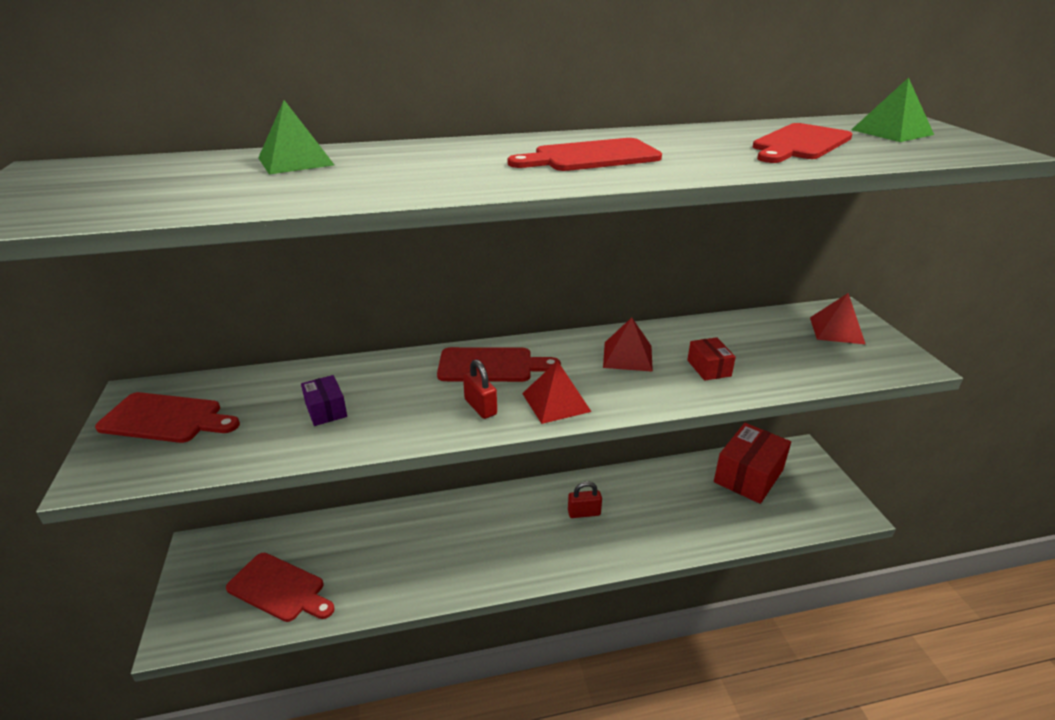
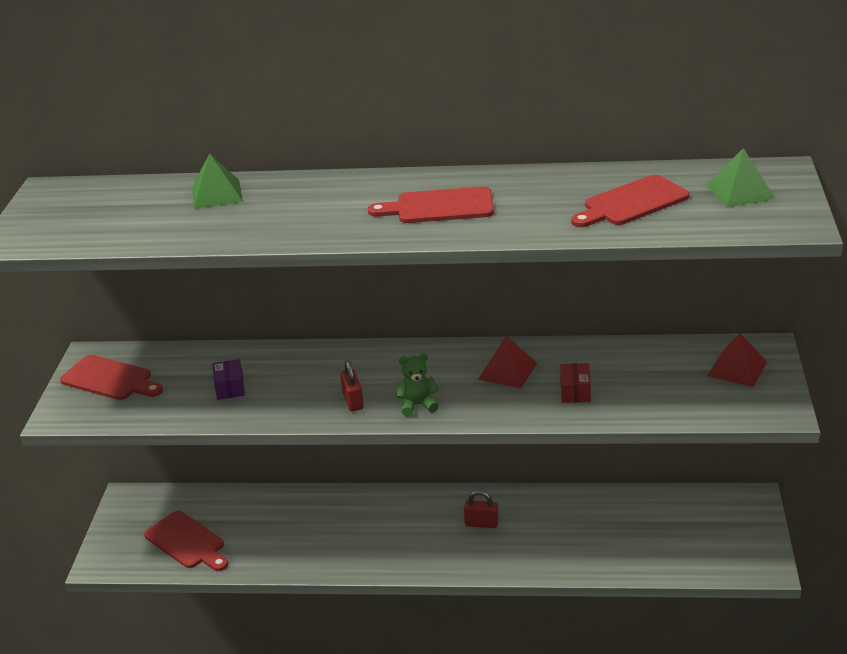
camera: 20 degrees right, 0 degrees up
red cutting board [437,347,561,382] -> none
red pyramid [522,361,591,424] -> green teddy bear [396,353,439,417]
red box [714,423,791,504] -> none

